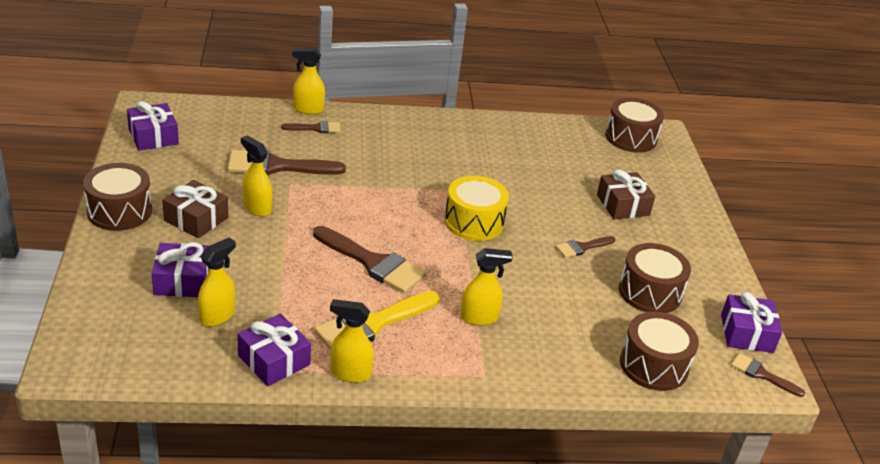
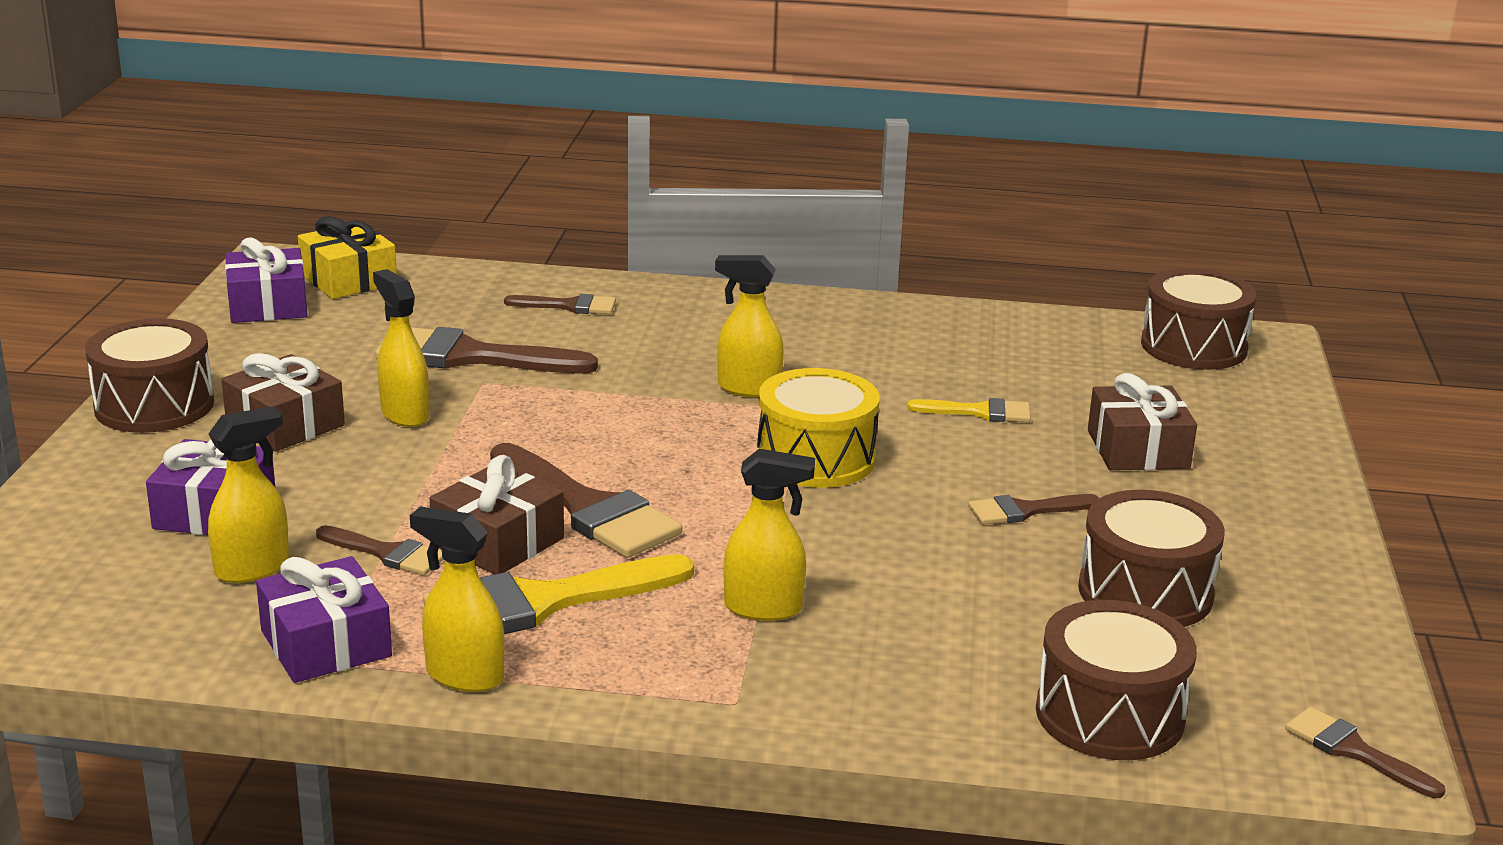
camera: 15 degrees right, 10 degrees down
yellow spray bottle [292,48,325,114] -> yellow spray bottle moved to [715,255,784,397]
purple gift [721,292,782,353] -> none
none -> yellow gift [298,216,397,299]
none -> brown brush [316,525,444,575]
none -> brown gift [429,455,564,574]
none -> yellow brush [907,398,1031,422]

